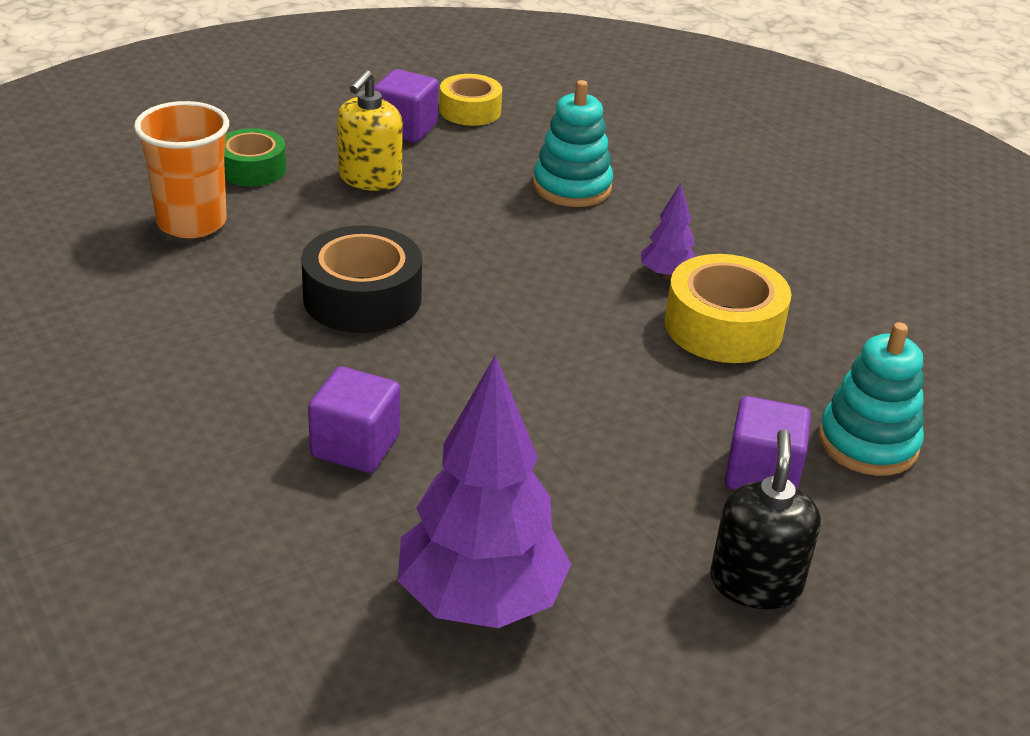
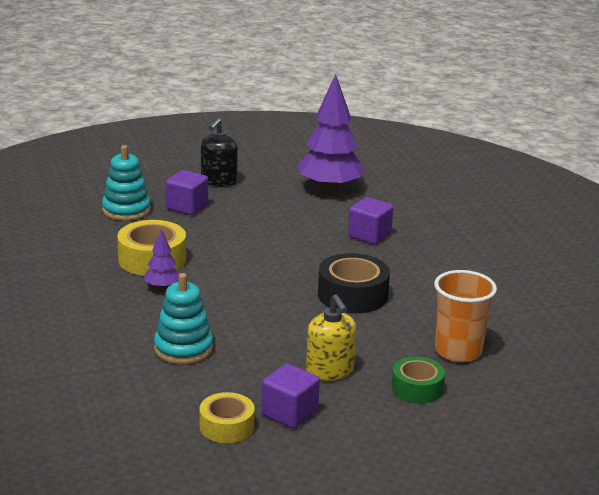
camera: 165 degrees left, 10 degrees down
yellow soap dispenser [337,70,403,191] -> yellow soap dispenser turned 120 degrees clockwise [306,294,356,381]

